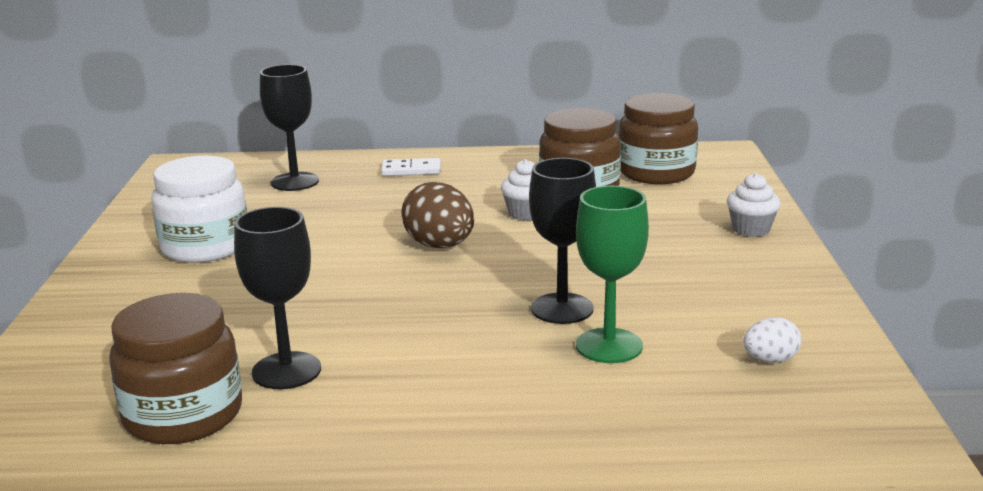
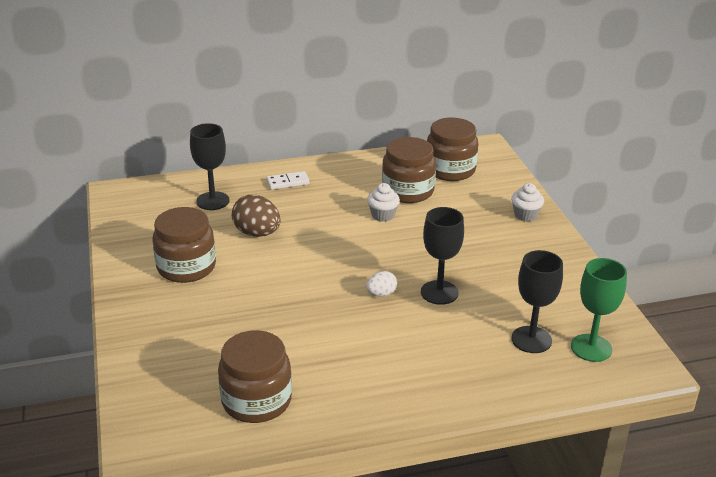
camera: 15 degrees left, 10 degrees up
white jar [151,156,247,263] -> brown jar [153,207,216,283]
black goblet [234,207,321,389] -> black goblet moved to [511,250,563,353]
brown egg [401,182,474,248] -> brown egg moved to [232,195,281,237]
green goblet [576,186,649,363] -> green goblet moved to [571,258,627,362]
white egg [743,317,801,363] -> white egg moved to [366,271,397,297]

